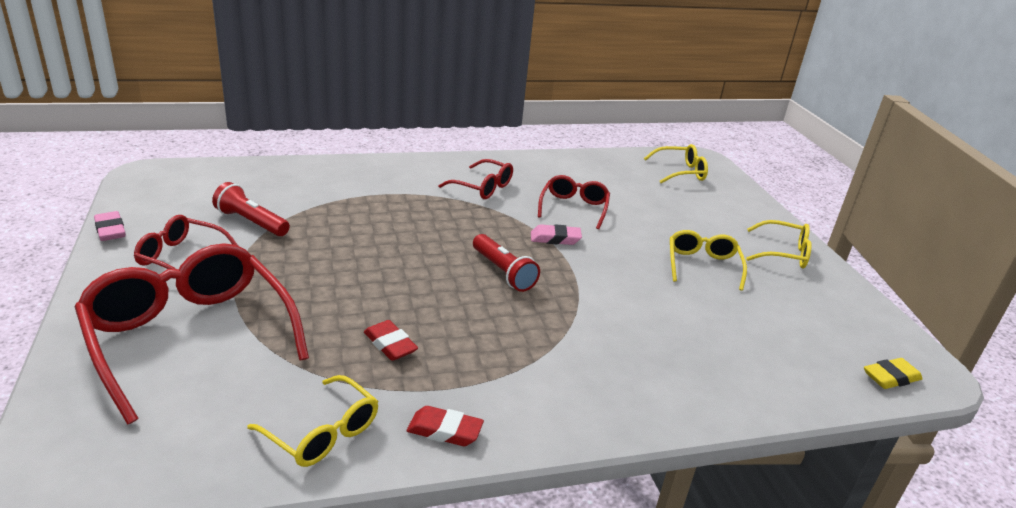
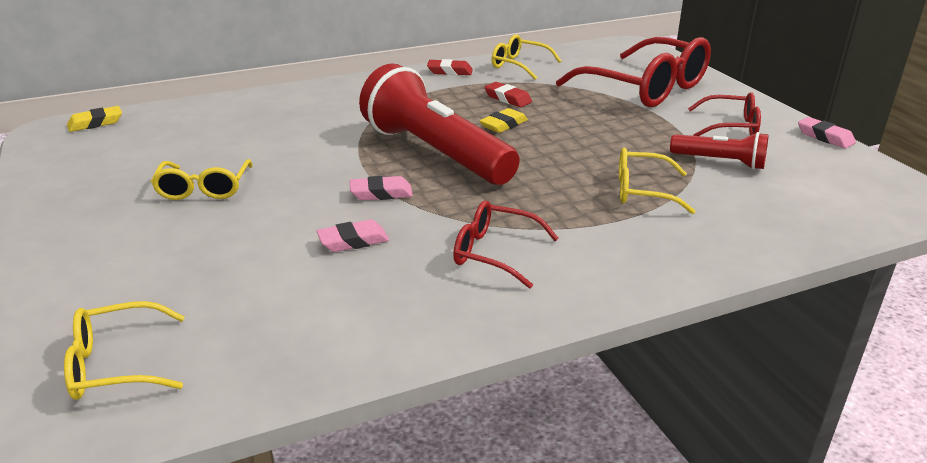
camera: 175 degrees right, 0 degrees up
red flashlight [473,234,540,292] -> red flashlight [359,63,520,185], size x2.04
red glasses [538,175,610,229] -> pink eraser [316,220,389,252]
yellow glasses [746,220,812,269] -> yellow glasses moved to [619,148,696,214]
none -> yellow eraser [479,108,528,133]

